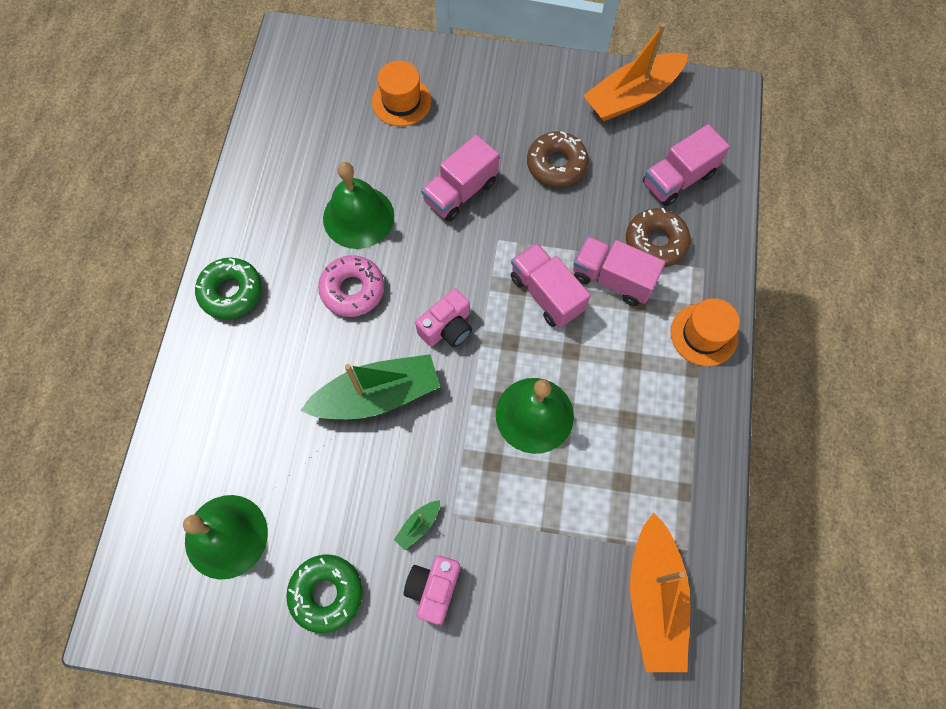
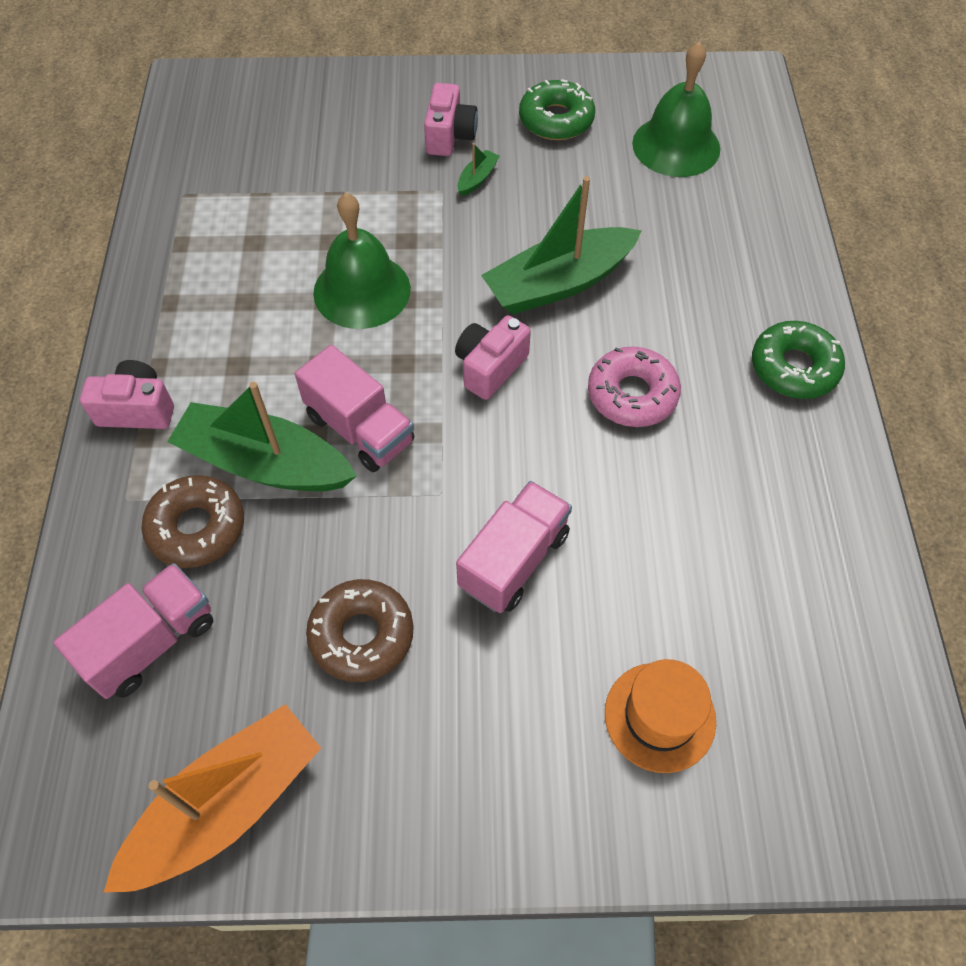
camera: 170 degrees right, 10 degrees down
green bell [323,162,394,249] -> none
pink truck [573,236,665,306] -> green boat [167,382,357,491]
orange boat [630,513,691,672] -> none
orange hat [671,298,740,366] -> pink camera [80,360,174,429]

